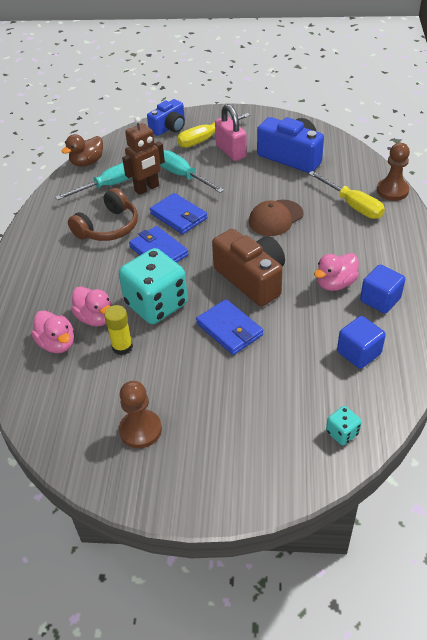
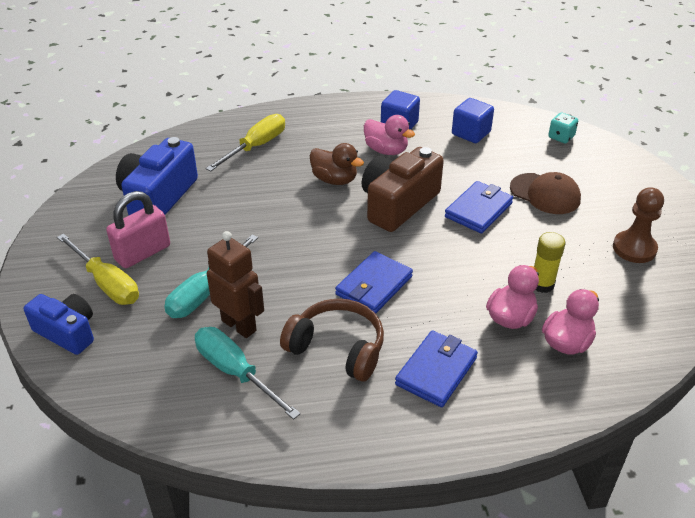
camera: 105 degrees left, 5 degrees down
brown duck [61,134,103,167] -> brown duck moved to [309,143,364,185]
turquoise dice [119,248,188,324] -> none
blue wallet [150,193,207,234] -> blue wallet moved to [395,330,478,407]
brown cap [249,200,304,236] -> brown cap moved to [510,172,581,214]
brown pawn [377,143,410,201] -> none

